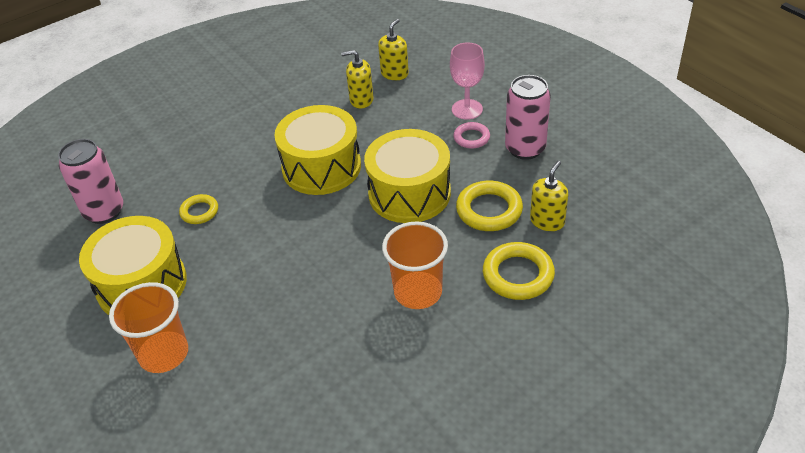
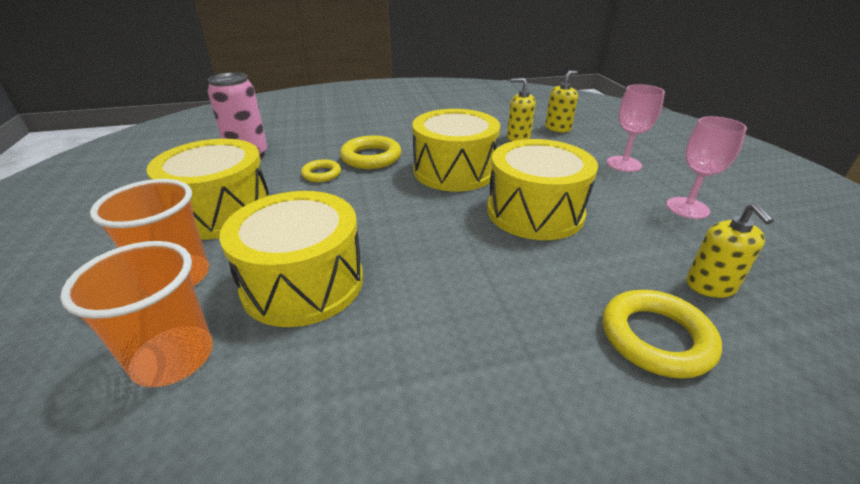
camera: 20 degrees right, 10 degrees down
orange cup [382,221,448,309] -> orange cup moved to [60,241,213,387]
pink ring [454,122,490,149] -> none
yellow ring [456,181,523,231] -> yellow ring moved to [340,135,401,169]
pink can [505,75,551,160] -> pink goblet [666,116,747,219]
yellow soap dispenser [530,161,568,231] -> yellow soap dispenser turned 120 degrees clockwise [686,203,774,298]
none -> yellow drum [219,191,363,327]

